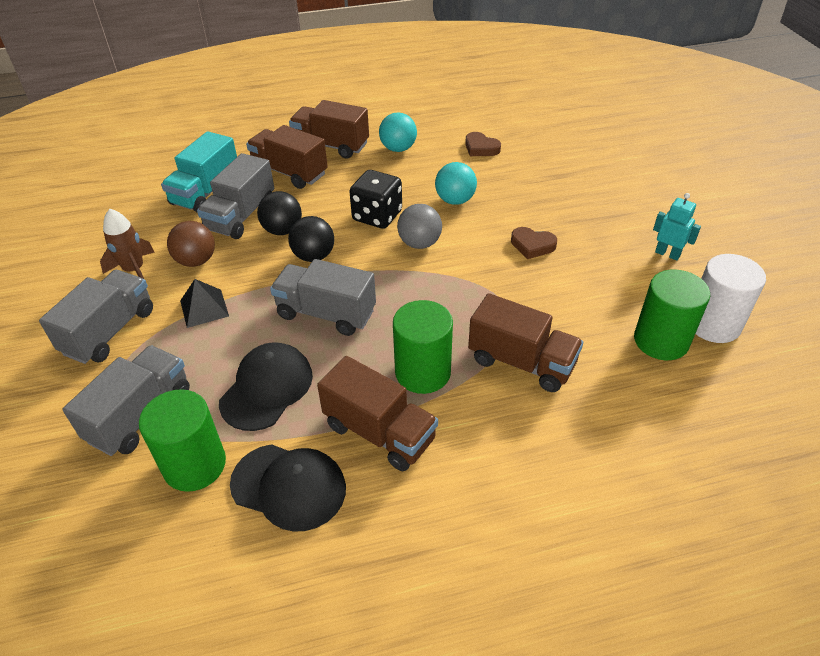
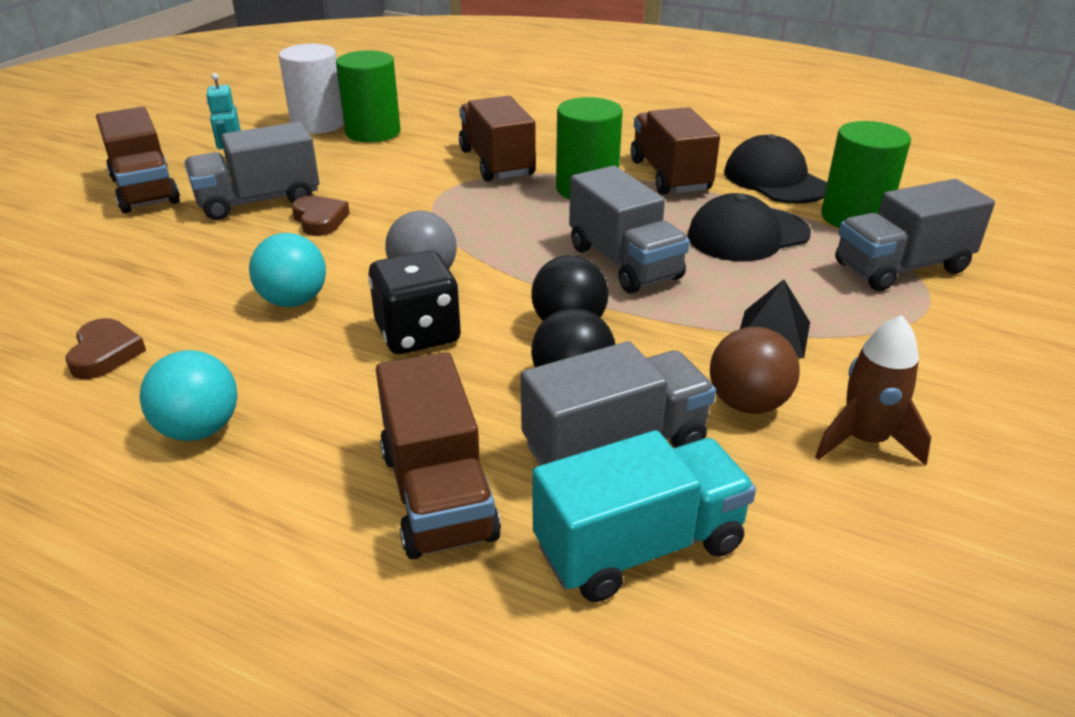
camera: 140 degrees left, 10 degrees down
grey truck [39,270,153,364] -> grey truck moved to [184,122,319,220]
brown truck [289,100,369,159] -> brown truck moved to [96,107,180,213]

